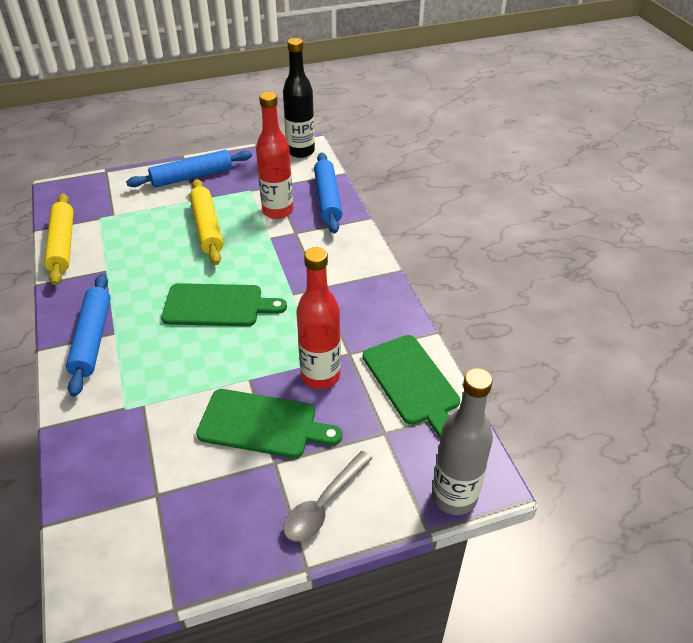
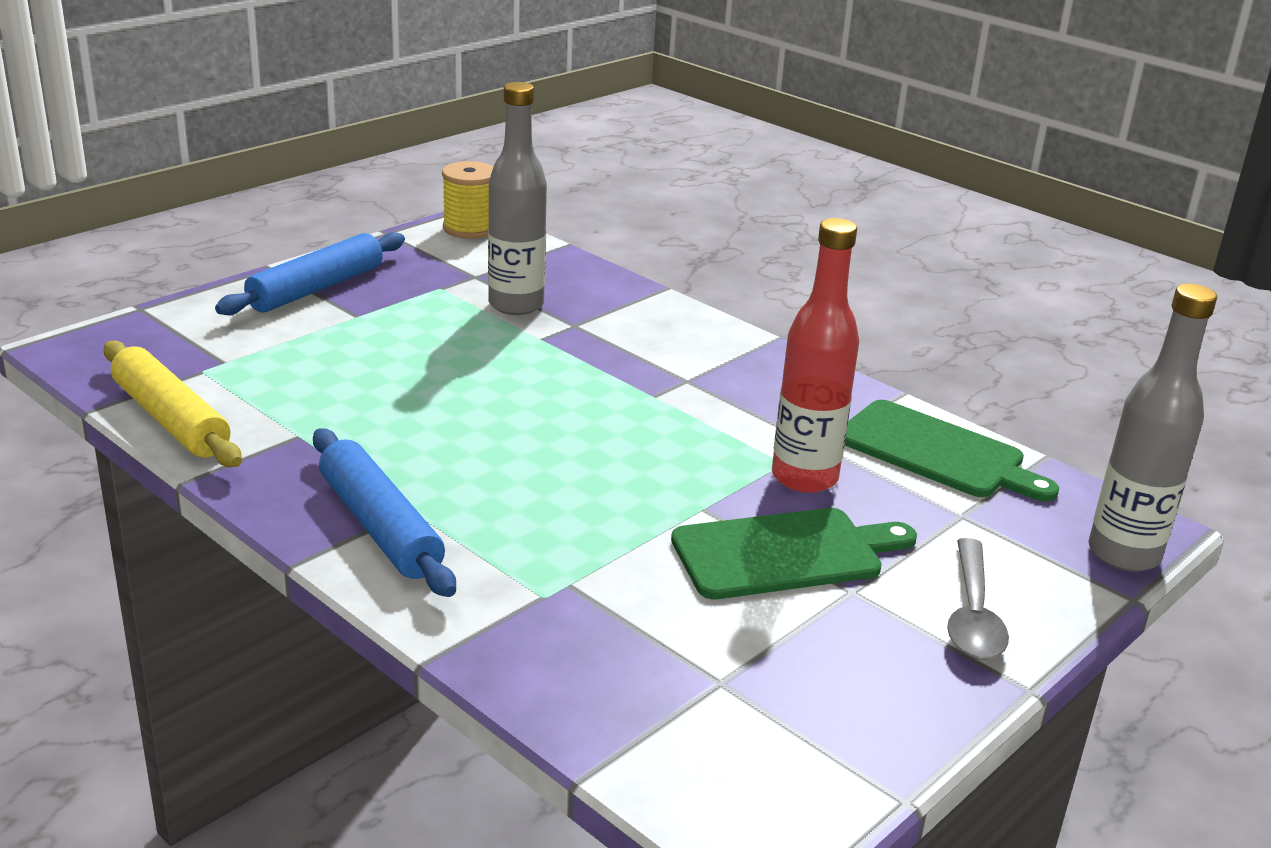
camera: 30 degrees left, 15 degrees down
green cutting board [161,283,287,326] -> none
yellow rolling pin [189,179,223,265] -> none
red bottle [256,92,293,219] -> grey bottle [488,82,547,315]
black bottle [283,38,315,158] -> yellow spool [442,161,493,239]
blue rolling pin [314,153,342,233] -> none

